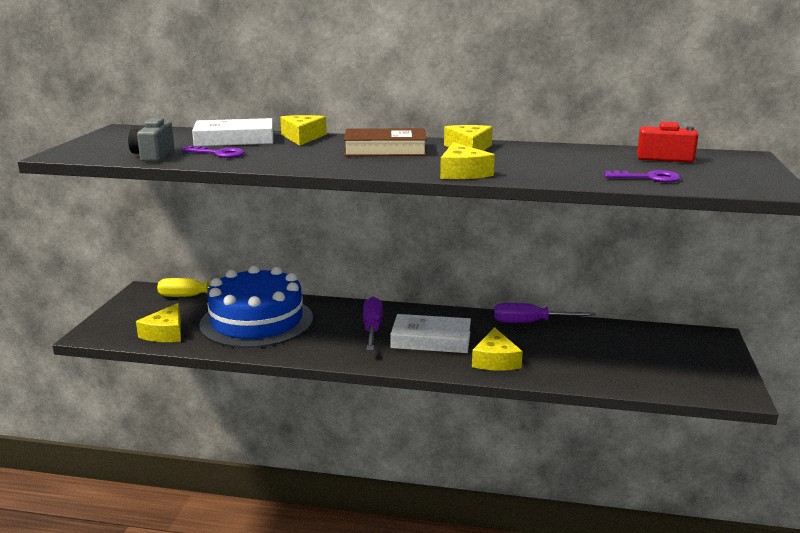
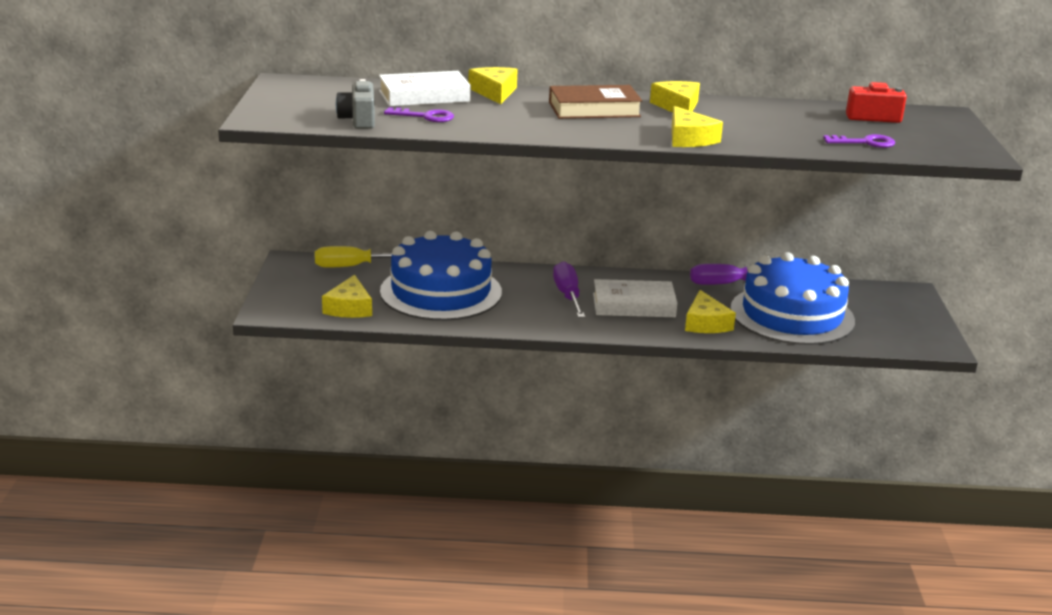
camera: 10 degrees left, 5 degrees up
none -> blue cake [730,252,855,345]

